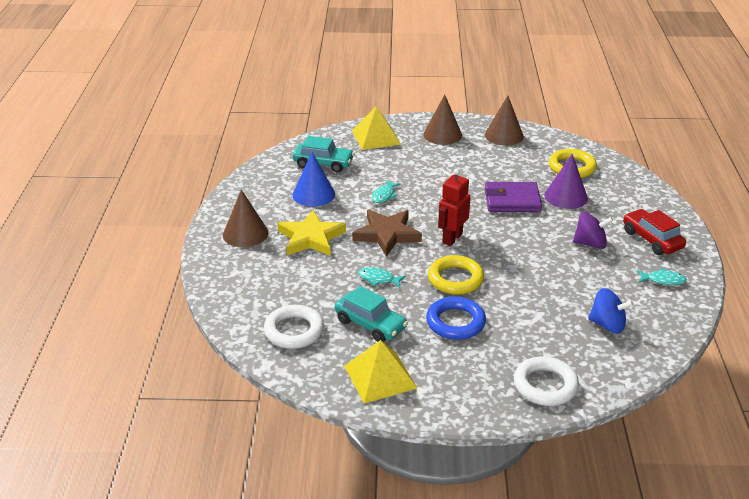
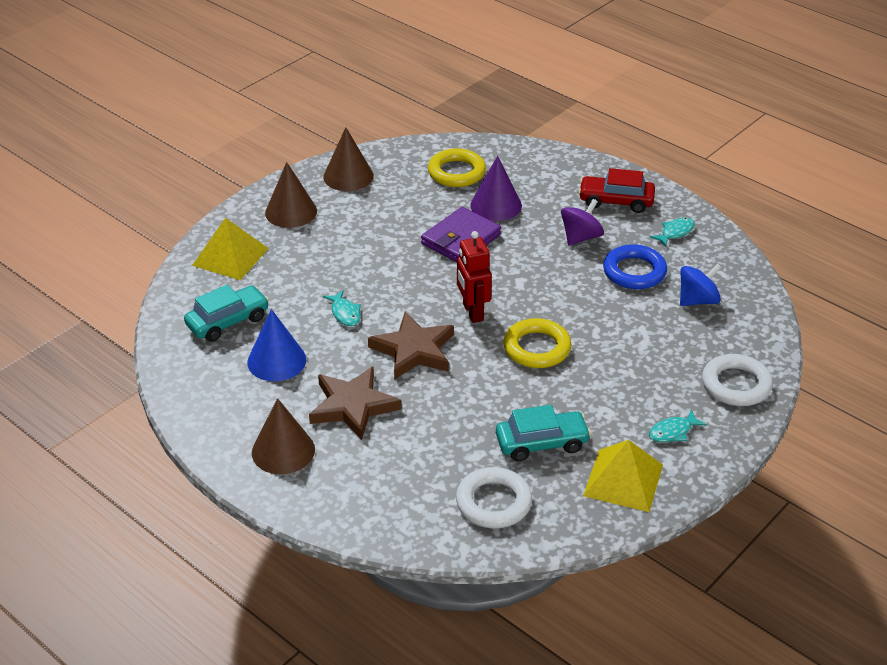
camera: 50 degrees left, 5 degrees up
yellow star [277,210,346,256] -> brown star [309,366,401,440]
turquoise fish [358,267,406,288] -> turquoise fish moved to [649,410,707,442]
blue ring [426,296,486,340] -> blue ring moved to [603,244,667,289]

